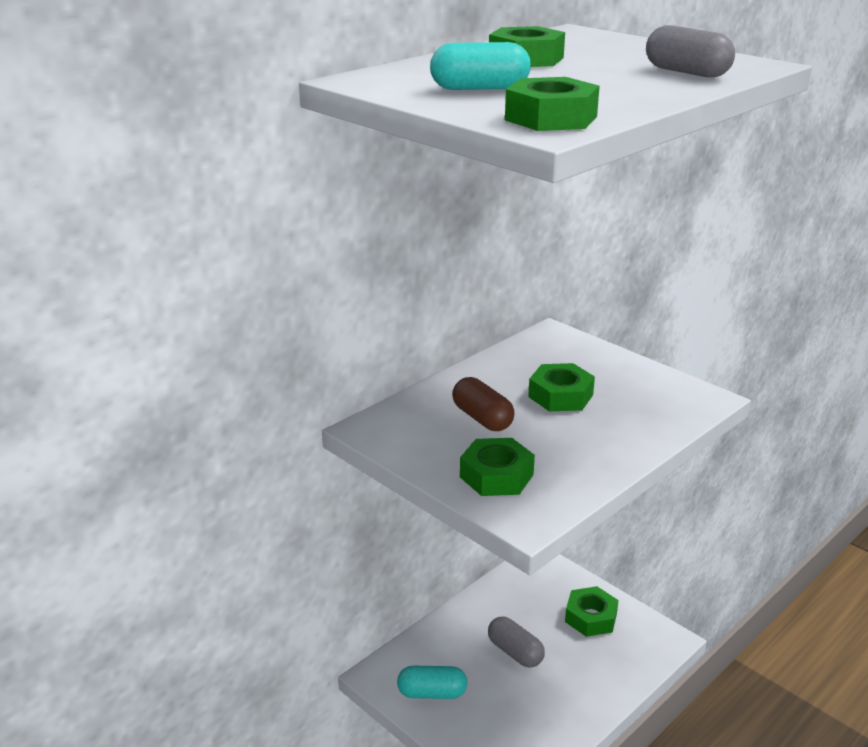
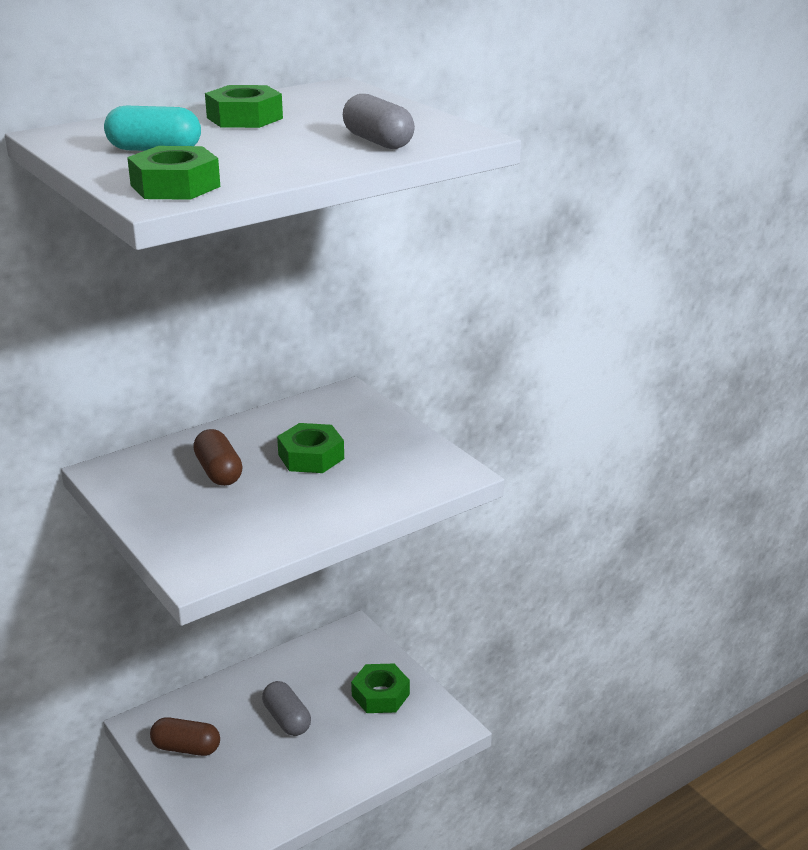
camera: 10 degrees right, 0 degrees up
turquoise capsule [397,666,468,699] -> brown capsule [150,717,220,756]
green nut [460,438,535,496] -> none

